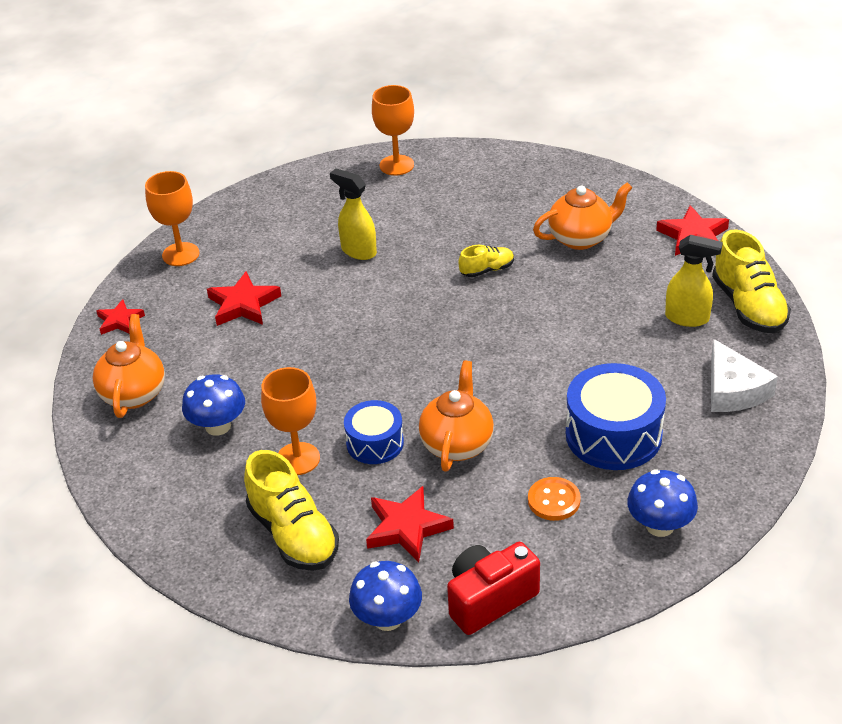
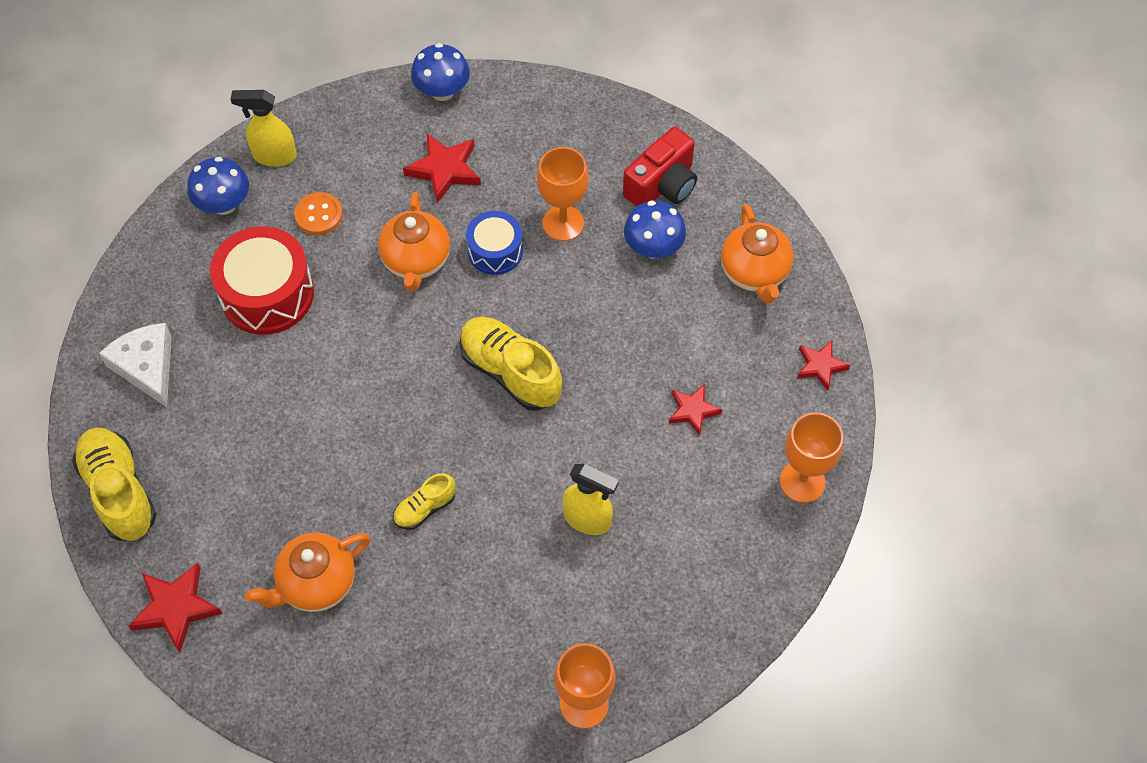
camera: 165 degrees right, 20 degrees up
red star [207,272,281,326] -> red star [669,384,722,436], size x0.64
yellow shoe [244,450,339,571] -> yellow shoe moved to [460,317,562,411]
red camera [447,542,540,635] -> red camera moved to [623,127,697,207]
blue drum [566,363,666,470] -> red drum [210,226,314,335]
yellow spray bottle [665,235,723,327] -> yellow spray bottle moved to [230,90,297,166]

